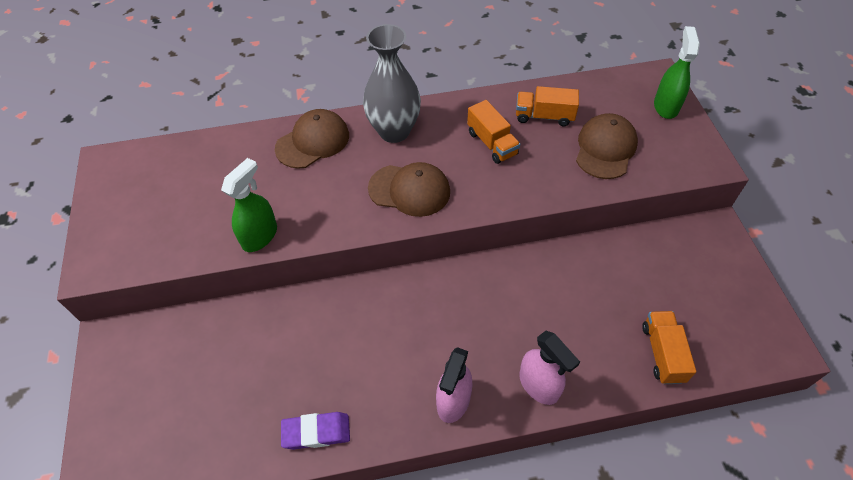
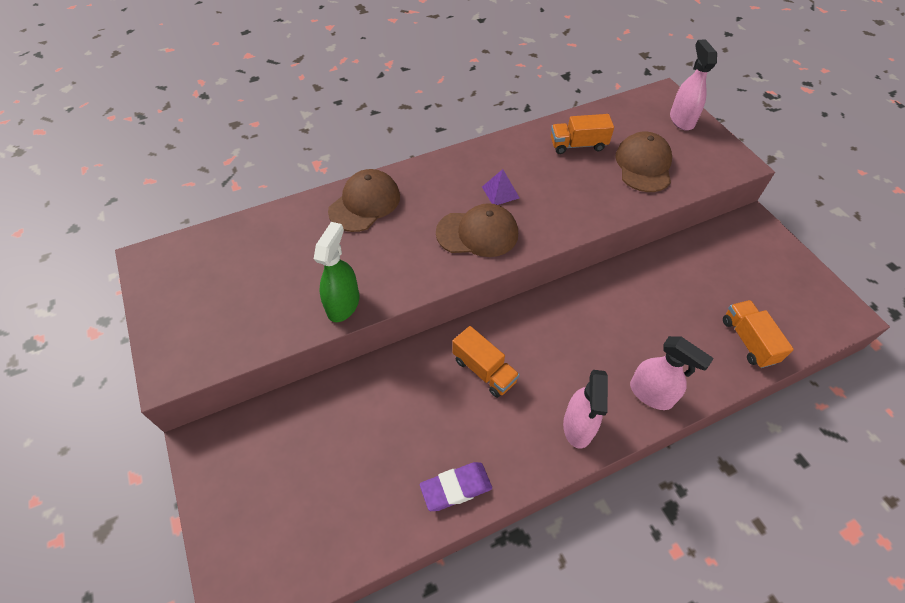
camera: 15 degrees left, 0 degrees up
grey vase [363,24,421,143] -> none
orange truck [467,100,520,164] -> orange truck moved to [453,326,520,398]
green spray bottle [654,26,700,119] -> pink spray bottle [670,39,717,131]
none -> purple pyramid [482,169,519,205]

